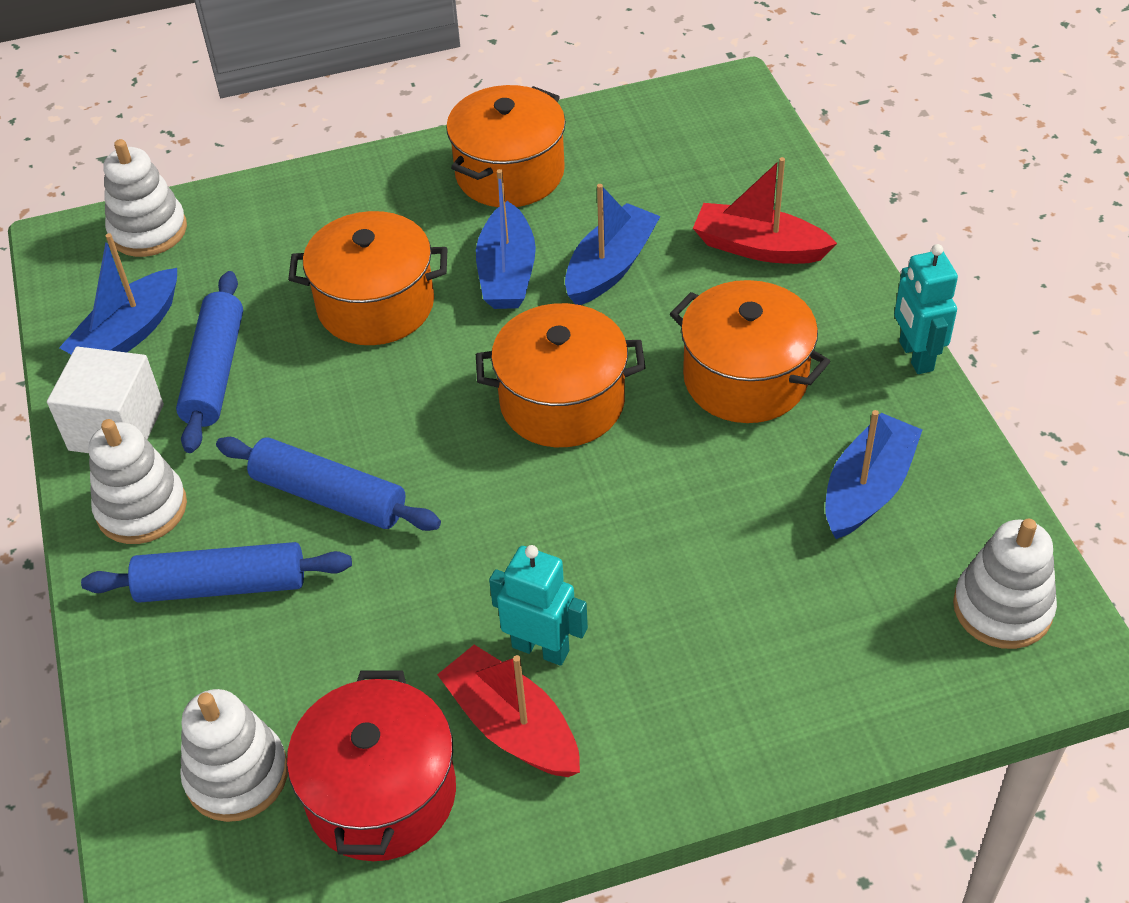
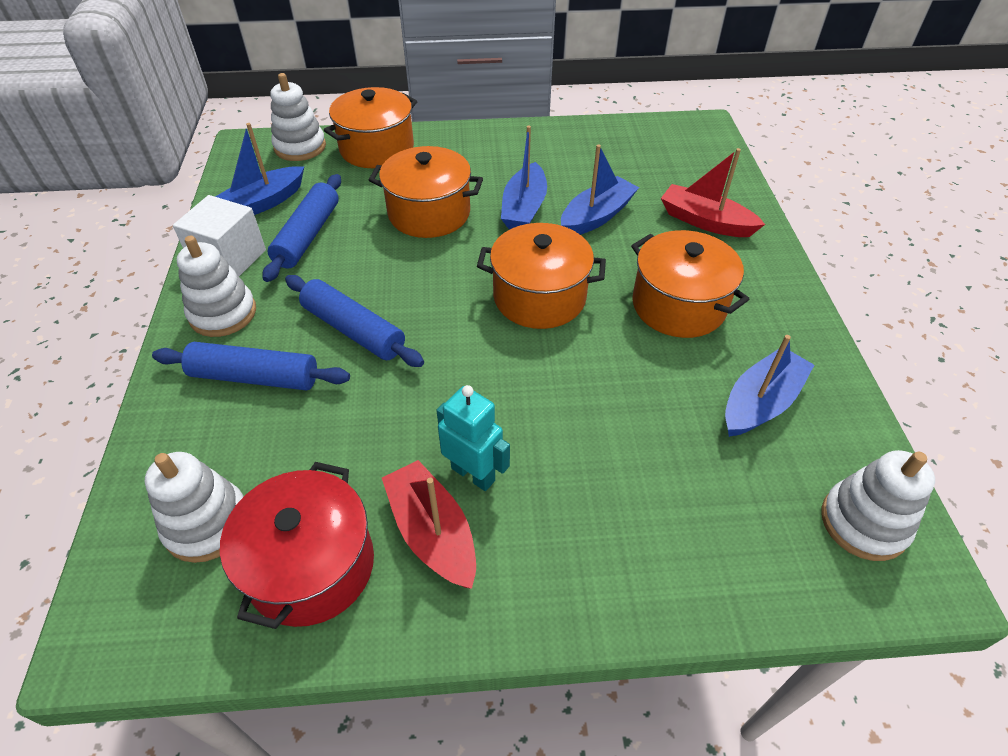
camera: 10 degrees right, 0 degrees up
orange pot [446,85,566,207] -> orange pot moved to [324,87,417,168]
turquoise robot [894,244,958,374] -> none

